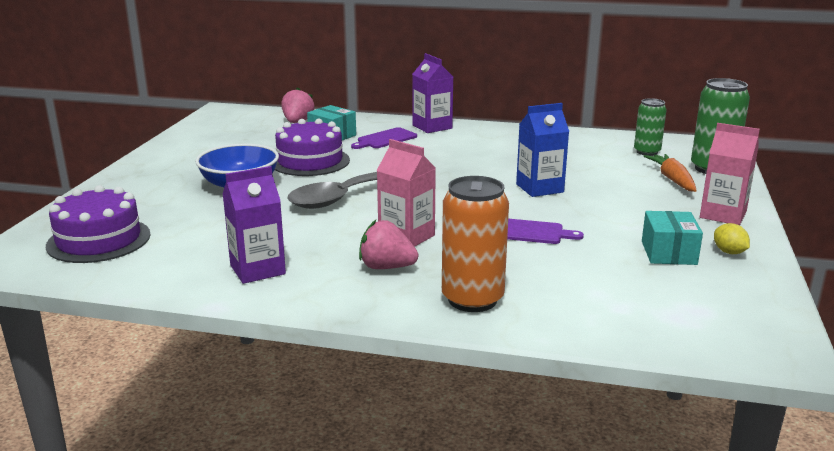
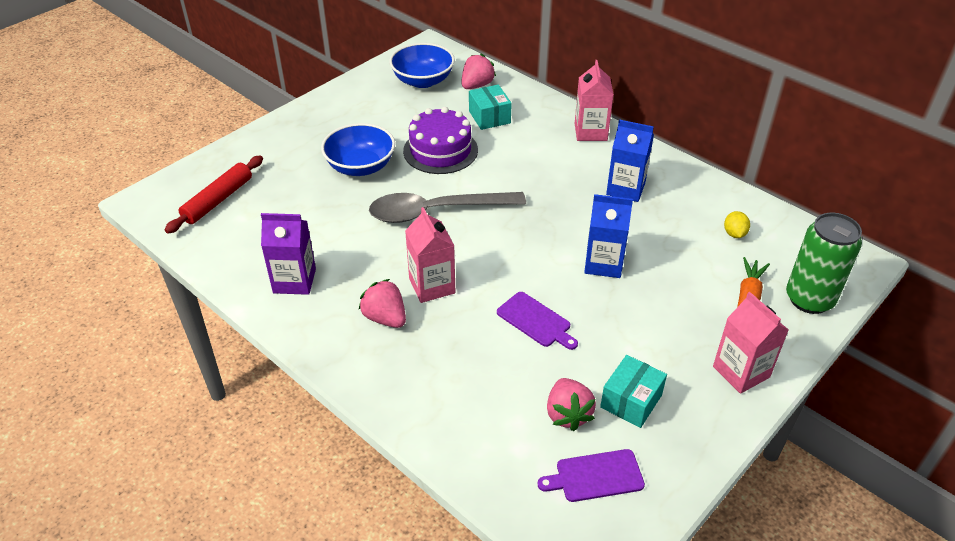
camera: 30 degrees right, 20 degrees up
purple cake [46,185,151,263] -> red rolling pin [165,155,263,233]
purple cutting board [351,127,417,149] -> purple cutting board moved to [538,449,645,502]
purple carton [412,53,453,133] -> pink carton [575,60,614,141]
orange can [442,176,509,312] -> none
green can [634,98,667,156] -> none
yellow lemon [714,223,750,254] -> yellow lemon moved to [724,211,750,238]
none -> blue bowl [389,43,455,88]
none -> pink strawberry [547,378,596,431]
none -> blue carton [606,119,654,202]

